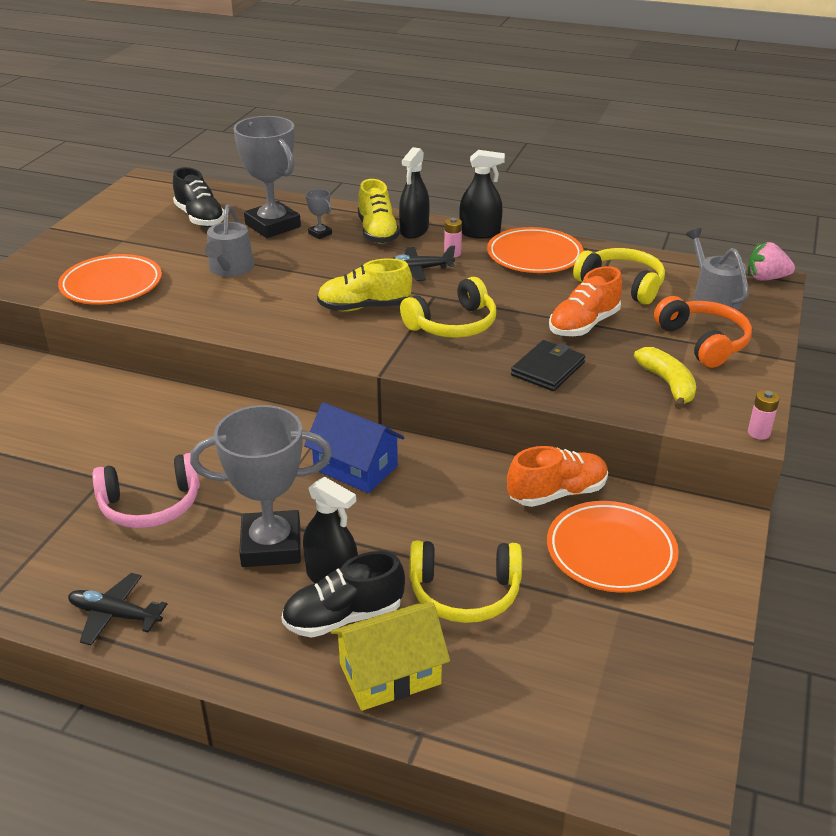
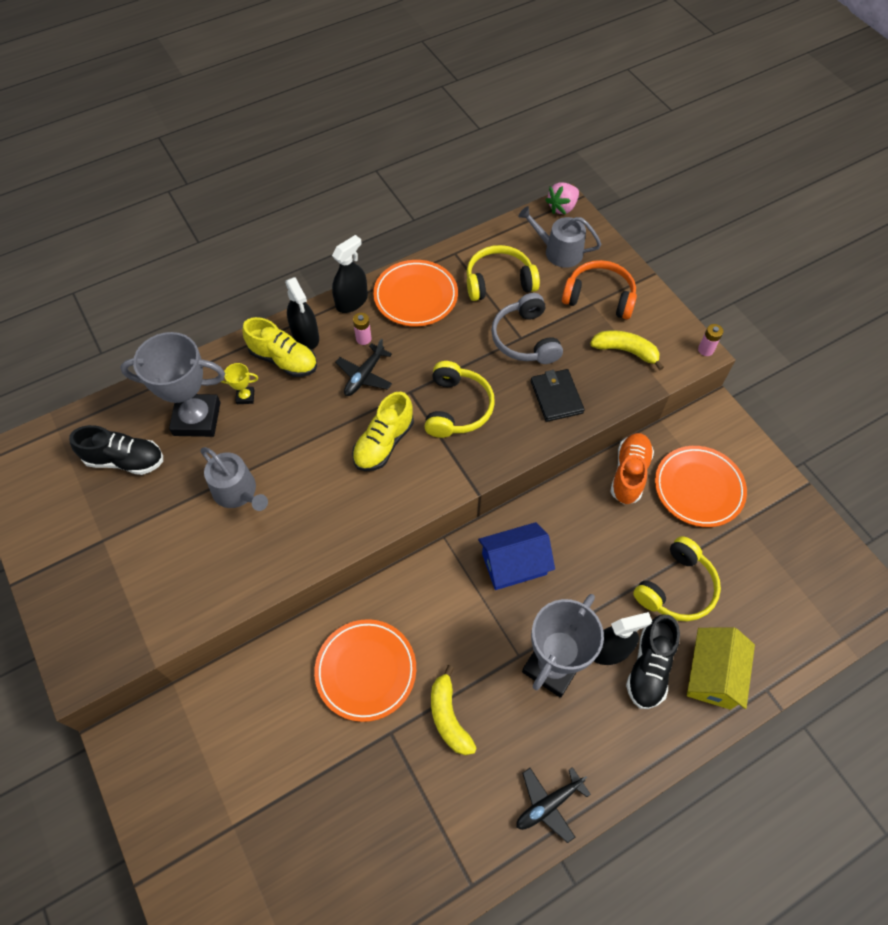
camera: 50 degrees left, 25 degrees up
orange plate [58,254,162,305] -> orange plate moved to [314,619,416,722]
pink headphones [92,453,200,528] -> yellow banana [431,665,477,755]
grey trophy [306,189,332,239] -> yellow trophy [221,363,258,404]
orange shoe [549,266,622,337] -> grey headphones [491,293,563,364]

